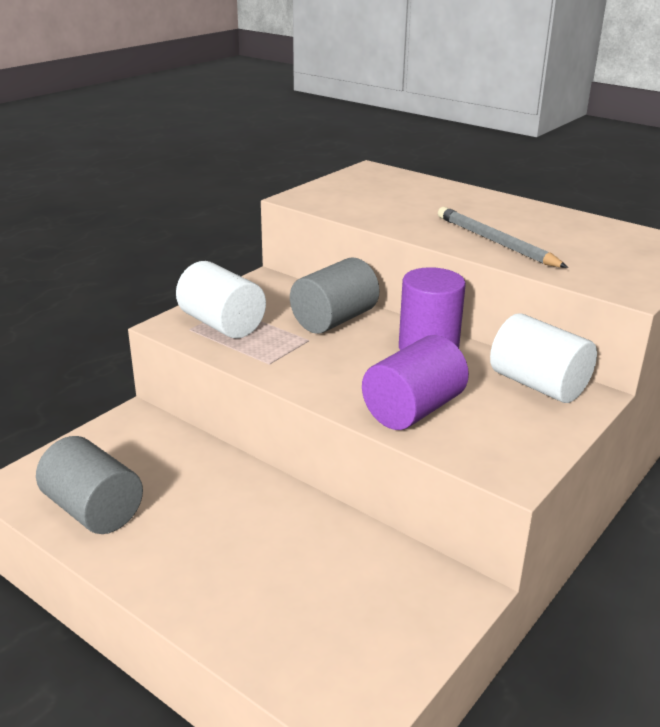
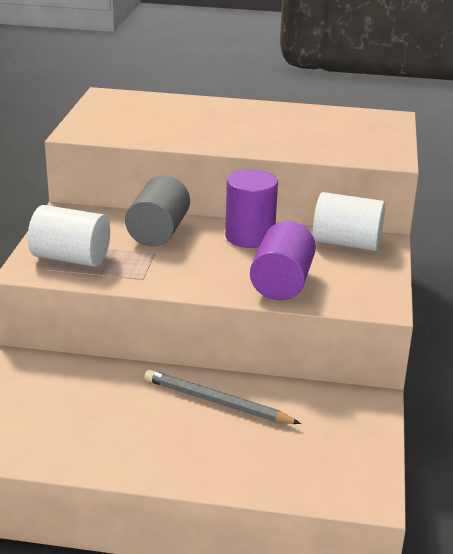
camera: 30 degrees left, 0 degrees up
grey cylinder [36,436,143,534] -> none
grey pencil [438,207,568,268] -> grey pencil moved to [144,370,301,424]

